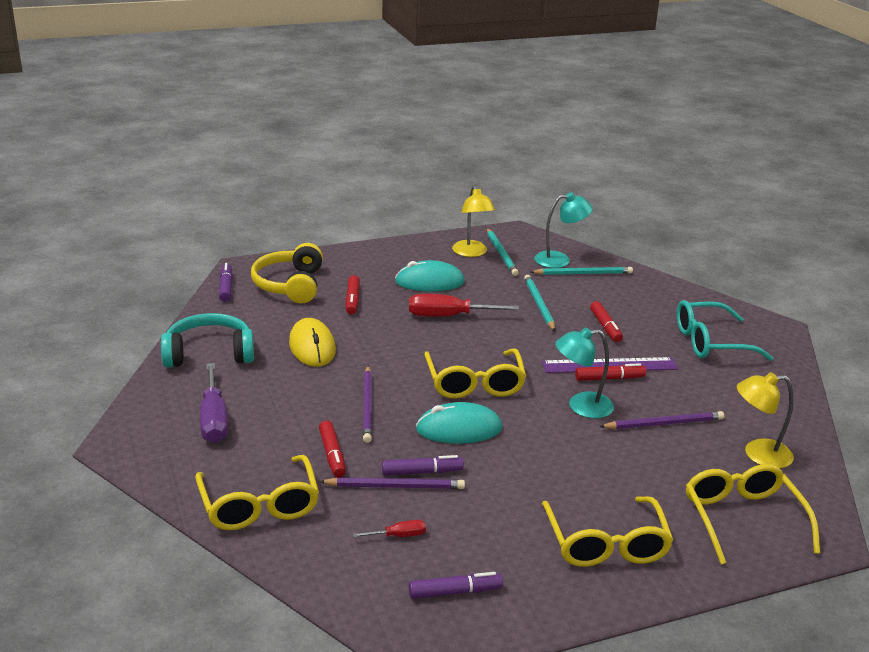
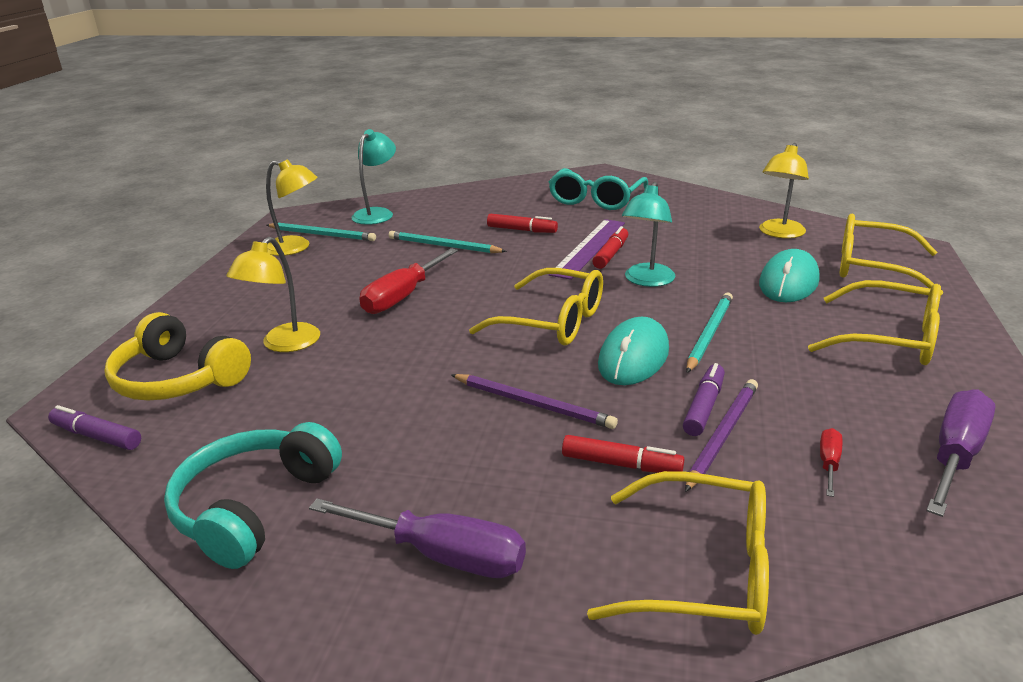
camera: 55 degrees left, 0 degrees up
yellow mouse [289,318,336,367] -> none
red marker [346,275,360,315] -> yellow lamp [226,237,320,352]
turquoise mouse [395,260,465,291] -> turquoise mouse moved to [759,249,820,302]
purple marker [409,572,503,599] -> purple screwdriver [926,389,996,517]
turquoise pencil [530,267,633,275] -> turquoise pencil moved to [686,293,733,373]
purple pencil [599,411,724,429] -> none

